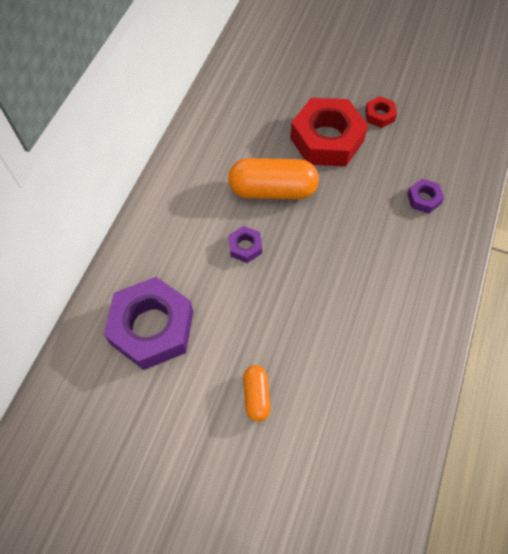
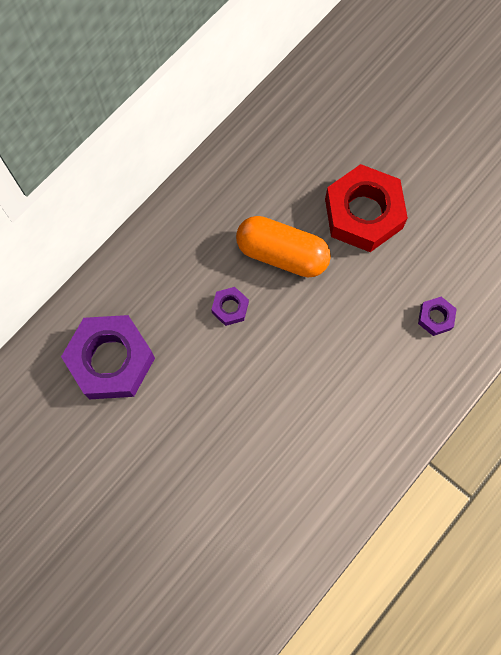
camera: 20 degrees right, 10 degrees up
orange capsule [243,365,271,422] -> none
red nut [365,96,397,128] -> none

